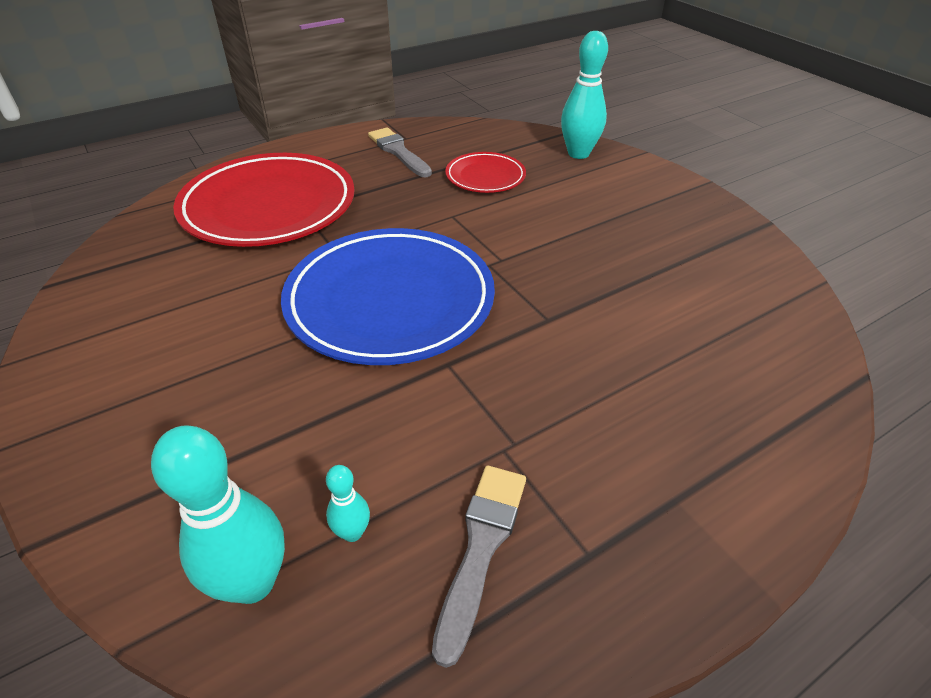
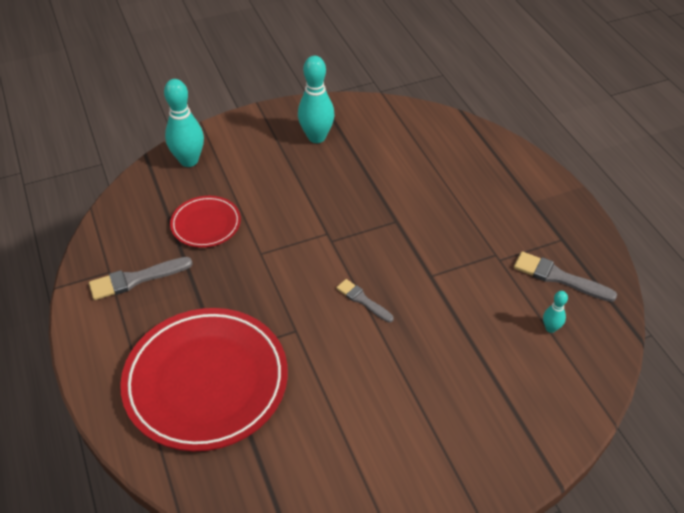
camera: 80 degrees left, 5 degrees up
turquoise bowling pin [151,425,285,604] -> turquoise bowling pin moved to [298,56,335,143]
blue plate [281,228,495,365] -> grey brush [336,279,394,322]

